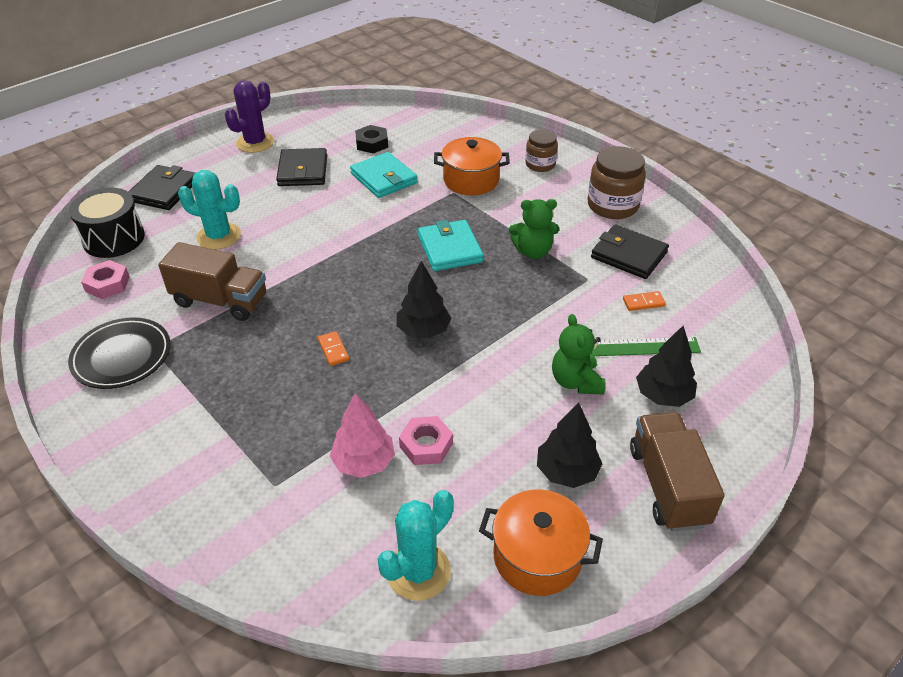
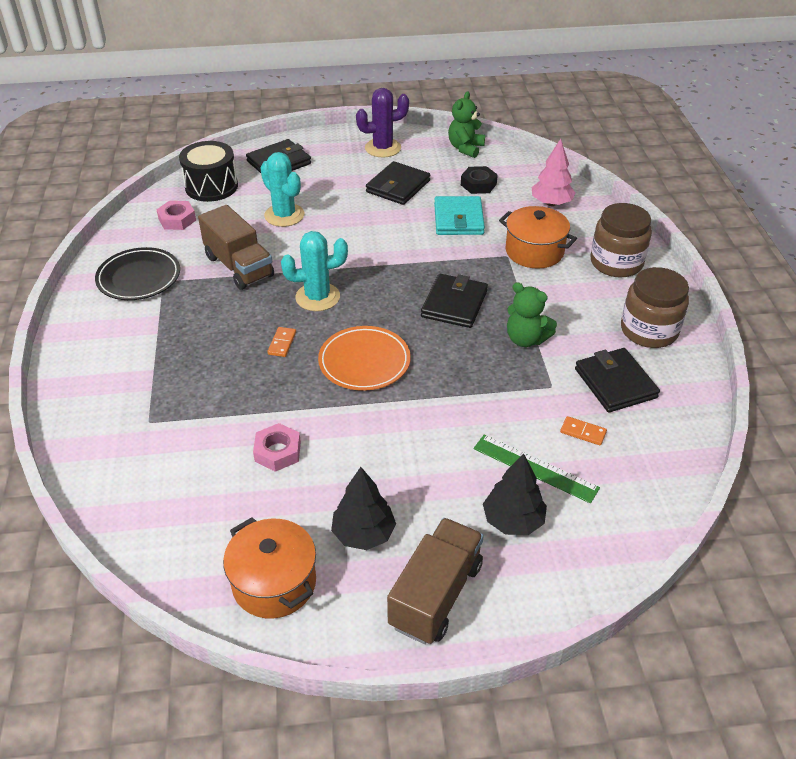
camera: 35 degrees right, 0 degrees up
pink tree [330,393,395,478] -> pink tree moved to [532,139,575,206]
turquoise cactus [378,490,454,601] -> turquoise cactus moved to [281,231,348,311]
black tree [397,261,451,338] -> orange plate [318,326,411,391]
turquoise wallet [418,220,484,271] -> black wallet [421,274,488,328]
brown jar [525,129,558,172] -> brown jar [591,203,652,277], size x1.59
green teddy bear [552,314,605,394] -> green teddy bear moved to [448,91,485,158]

